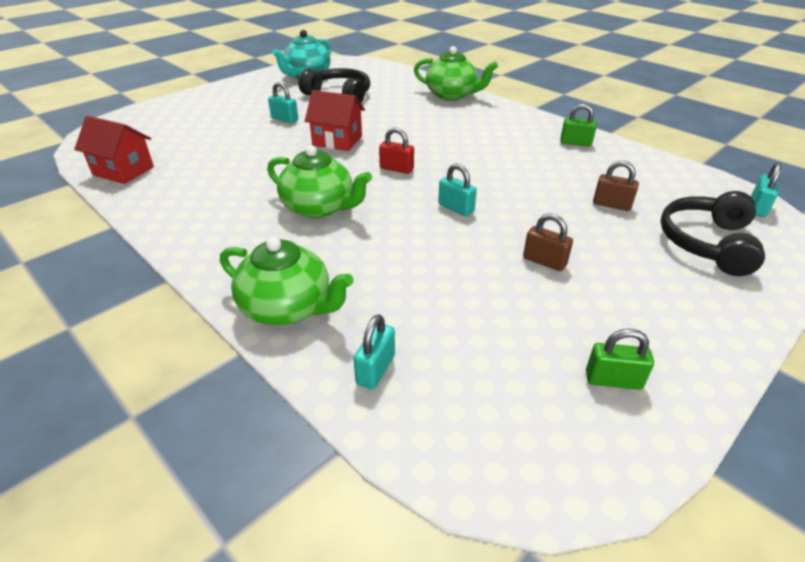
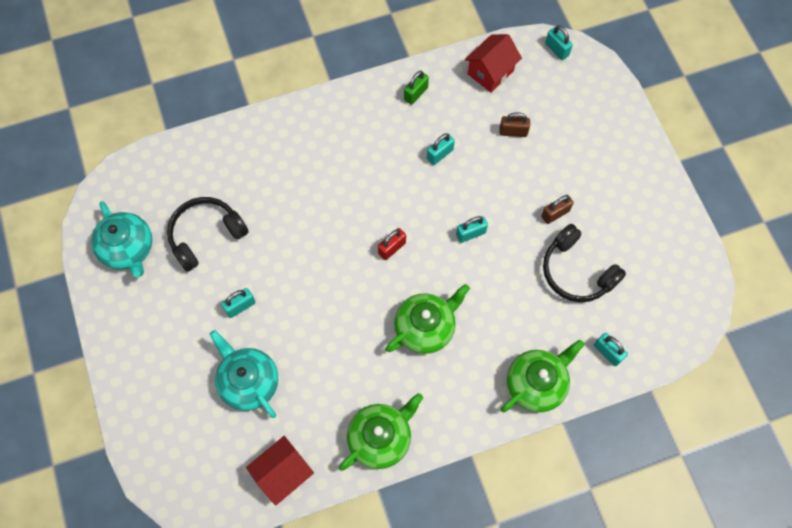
camera: 65 degrees left, 30 degrees up
red house [305,90,365,151] -> red house moved to [465,34,522,93]
green teapot [414,46,498,100] -> green teapot moved to [339,393,423,471]
green padlock [586,329,654,390] -> none
brown padlock [593,161,639,211] -> brown padlock turned 45 degrees clockwise [499,112,530,137]
black headphones [661,191,765,276] -> black headphones moved to [543,224,626,302]
none -> turquoise teapot [210,330,278,418]
none -> turquoise padlock [427,133,455,165]

